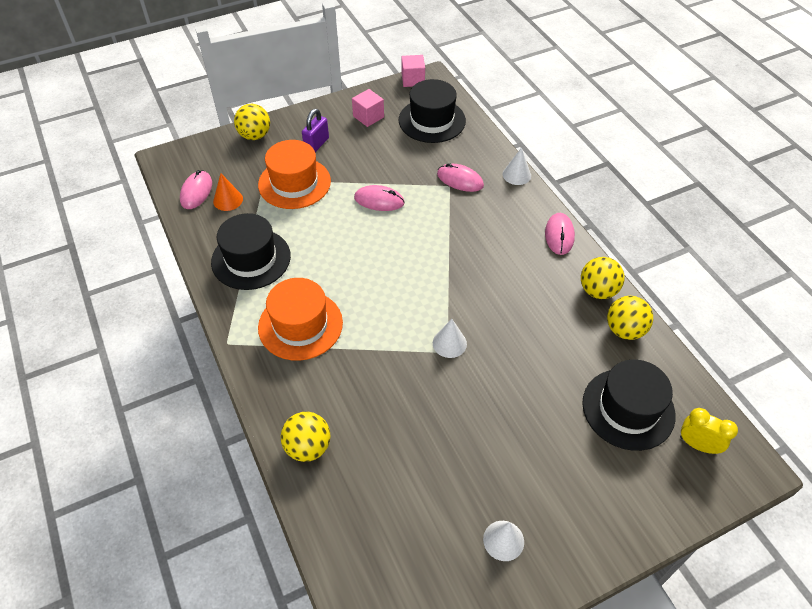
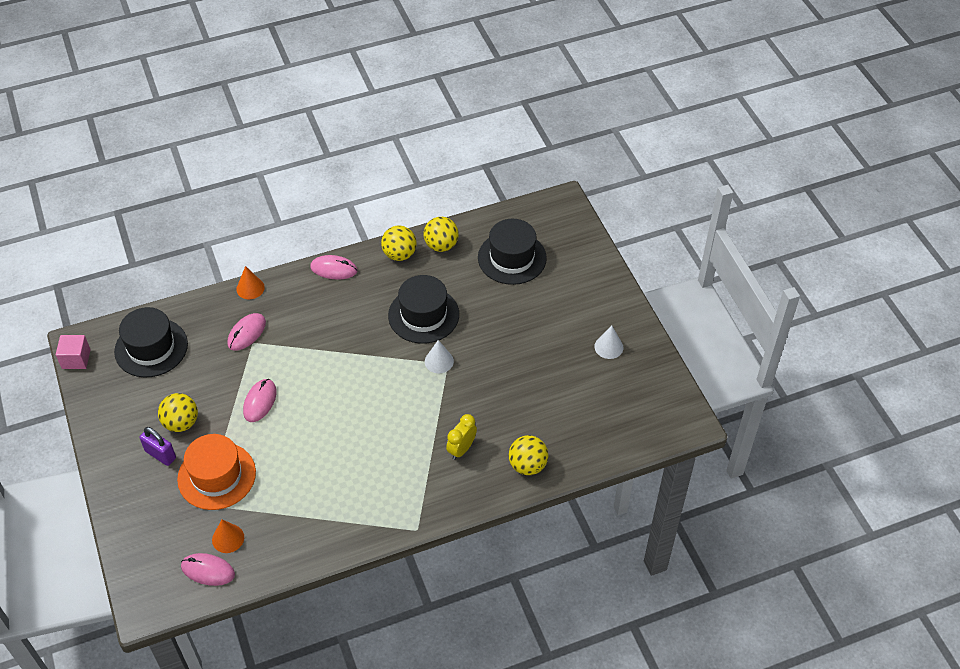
camera: 85 degrees left, 0 degrees up
black hat [211,213,291,290] -> black hat moved to [388,275,459,344]
yellow ball [234,104,270,140] -> yellow ball moved to [158,393,198,432]
orange hat [258,278,343,361] -> none
pink cube [352,89,384,127] -> none
white cone [503,147,531,185] -> orange cone [236,266,265,299]
yellow clock [680,408,738,454] -> yellow clock moved to [446,414,477,460]

